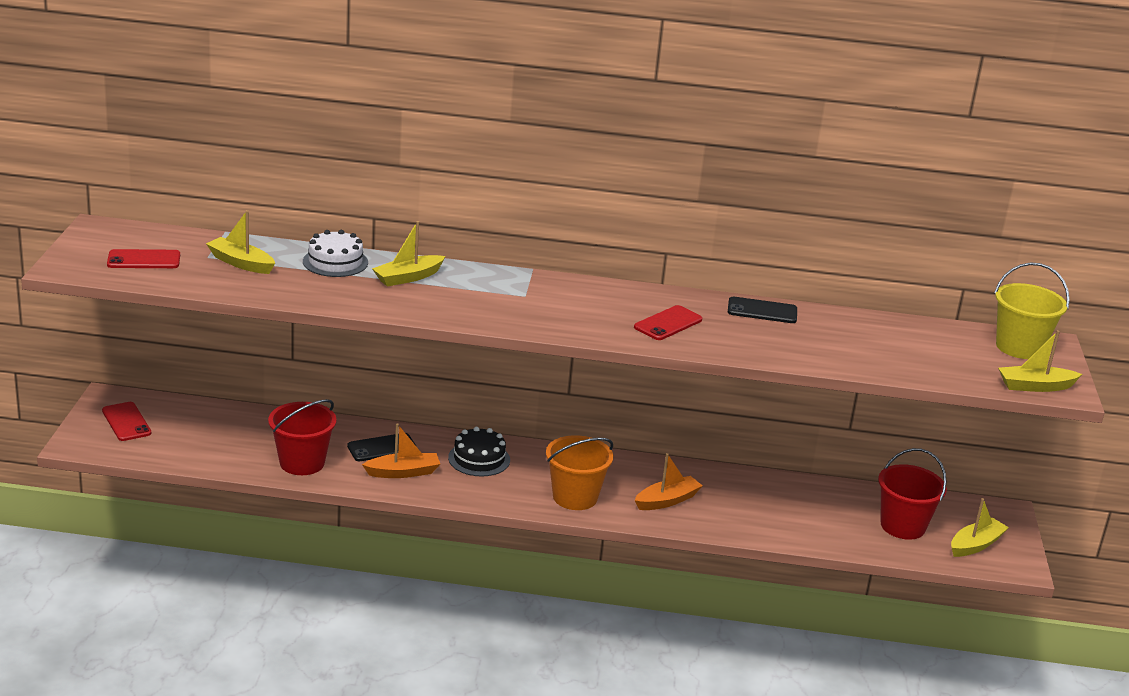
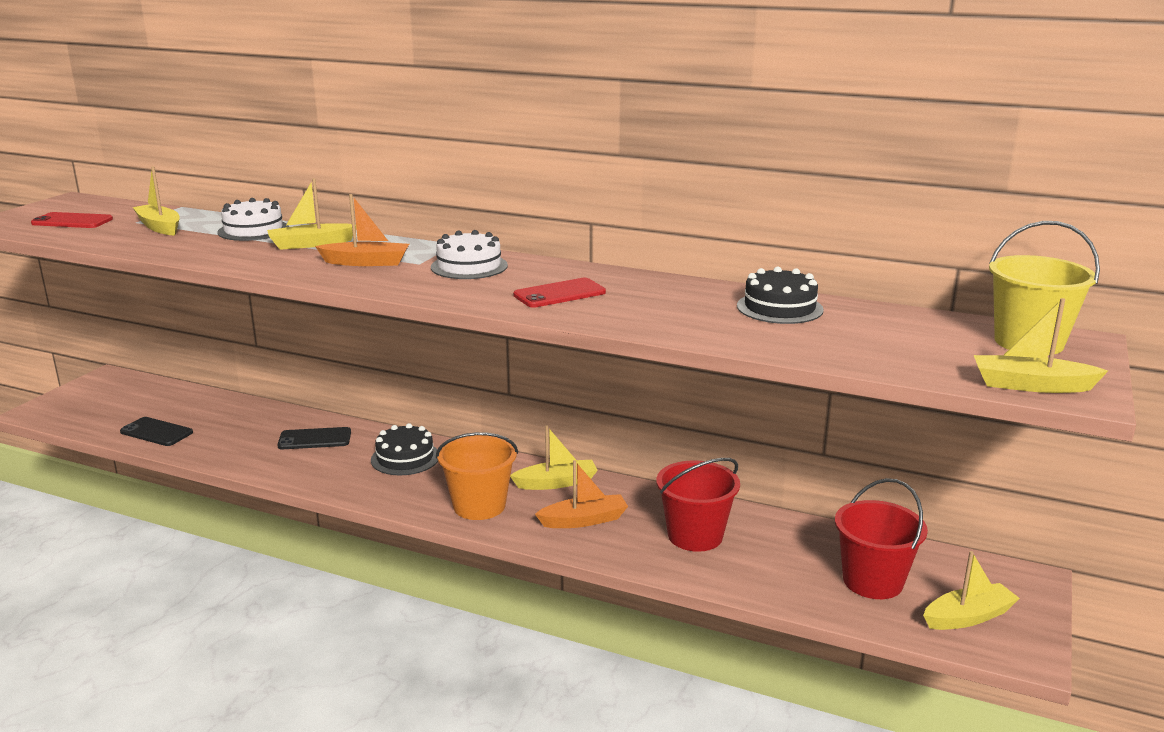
camera: 20 degrees right, 5 degrees down
red phone [102,402,152,441] -> none
red bucket [268,399,337,475] -> red bucket moved to [656,458,740,552]
orange boat [362,423,440,478] -> orange boat moved to [315,194,409,266]
black phone [728,297,797,323] -> black phone moved to [120,417,193,446]
none -> white cake [431,230,508,279]
none -> yellow boat [510,425,598,490]
none -> black cake [737,266,824,324]

